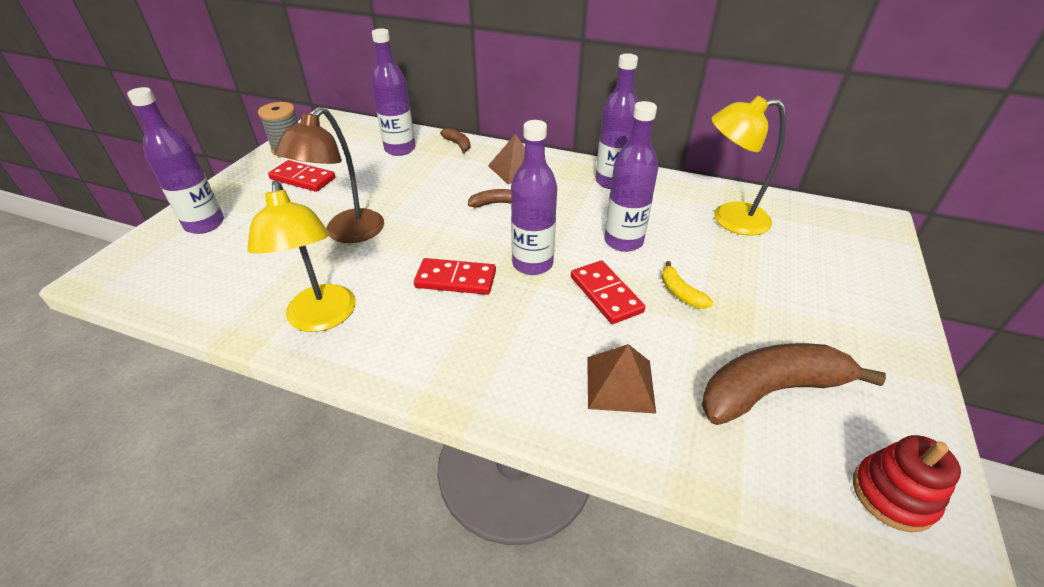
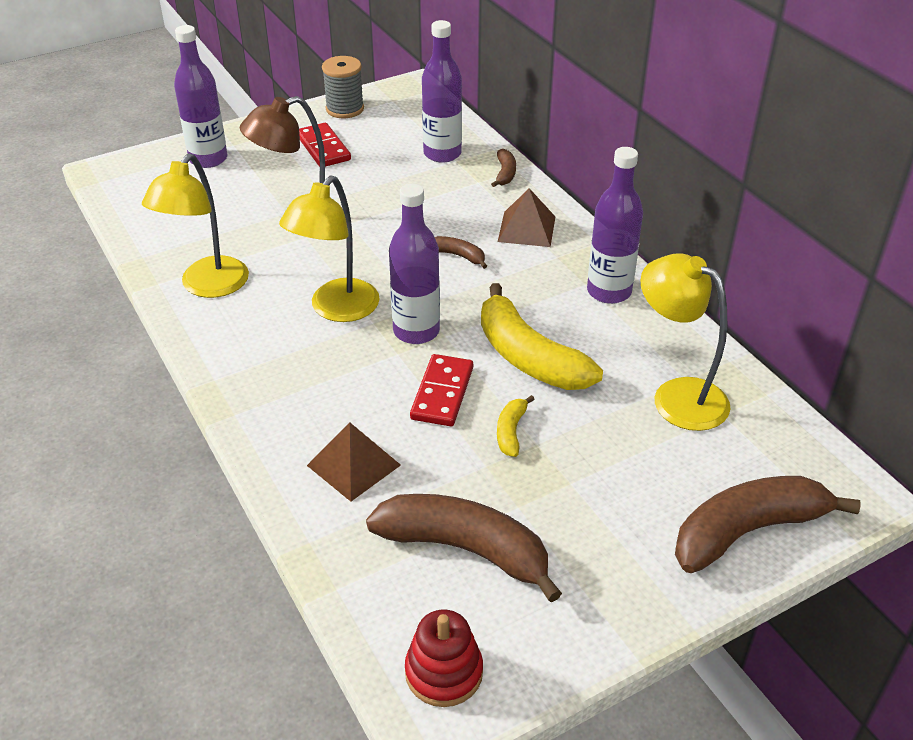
camera: 40 degrees right, 0 degrees up
red domino [414,258,496,295] -> yellow lamp [279,175,379,322]
purple bottle [604,101,658,252] -> yellow banana [481,283,603,390]
none -> brown banana [675,476,861,573]

